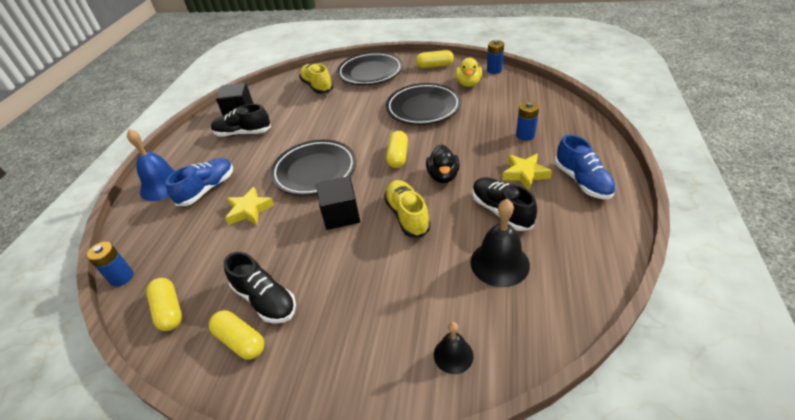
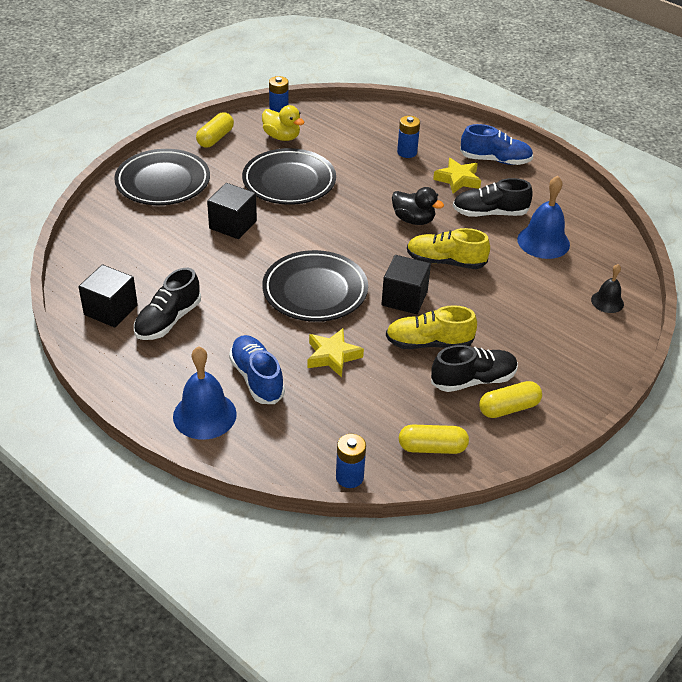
camera: 65 degrees left, 0 degrees up
yellow shoe [299,63,333,94] -> yellow shoe moved to [386,305,477,349]
yellow capsule [386,131,408,168] -> none
black bell [470,199,530,287] -> blue bell [517,176,570,259]
none -> black cube [207,183,257,239]

